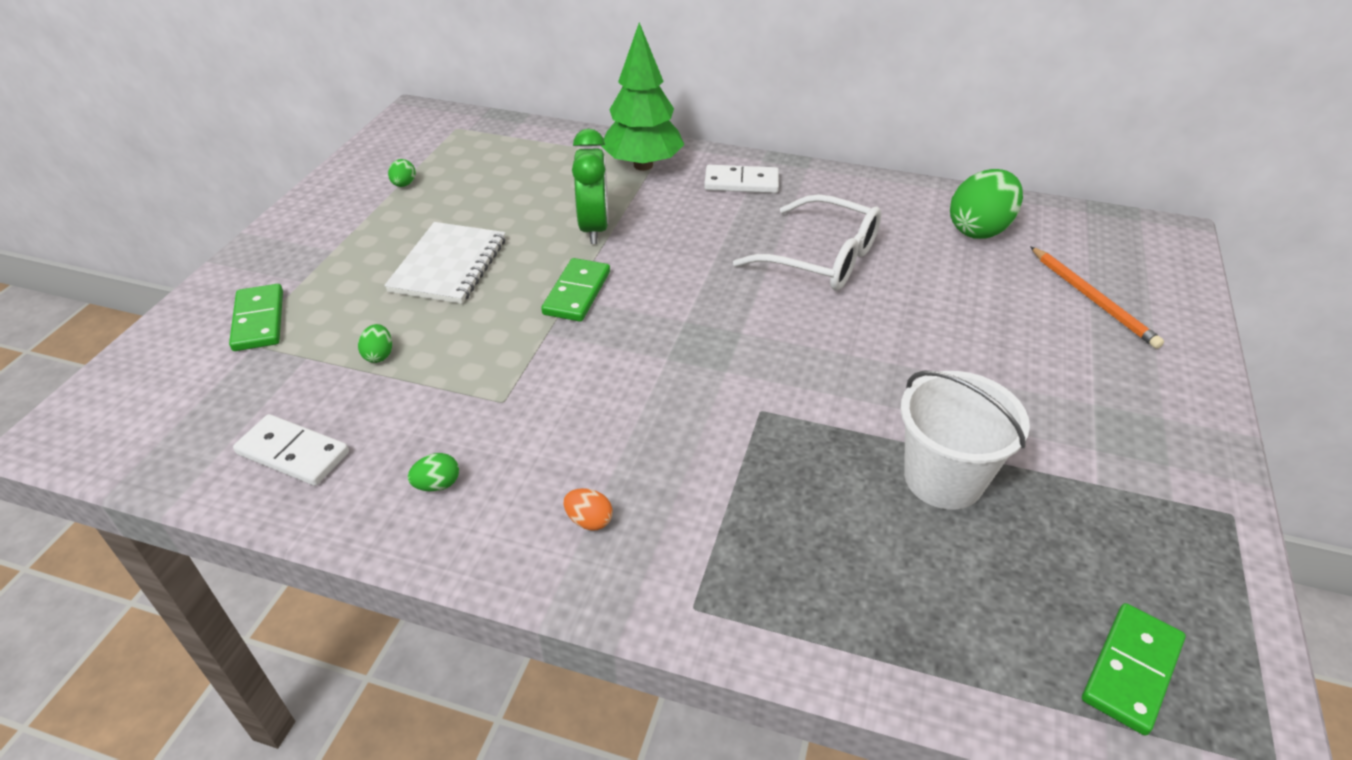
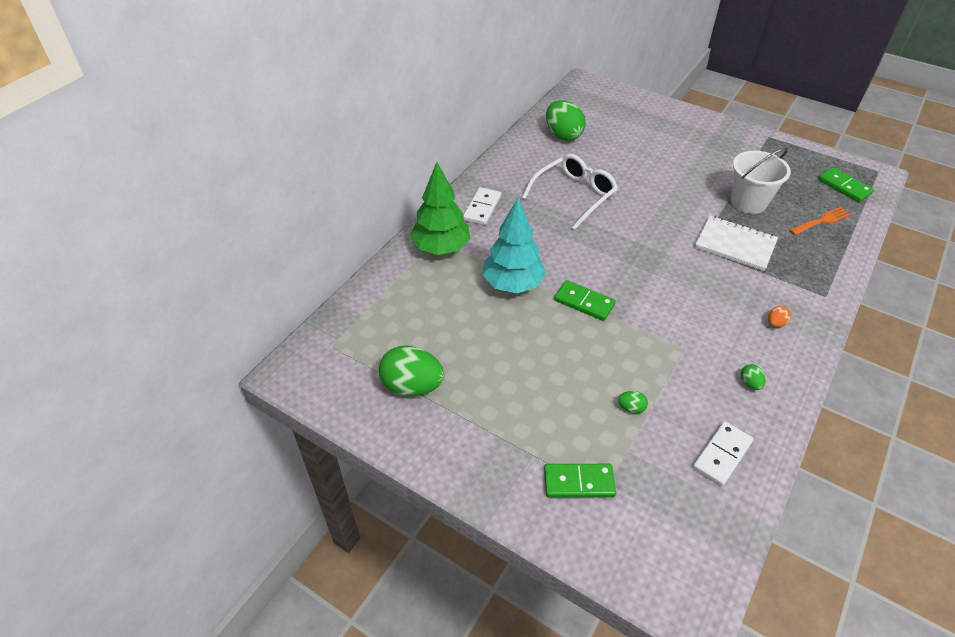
camera: 75 degrees left, 5 degrees up
white notebook [384,222,505,304] -> white notebook moved to [695,215,778,271]
green egg [388,159,416,187] -> green egg [379,345,444,396], size x2.28
green clock [572,129,608,244] -> turquoise tree [482,198,546,294]
orange pencil [1030,246,1164,349] -> none
none -> orange fork [789,207,851,235]

